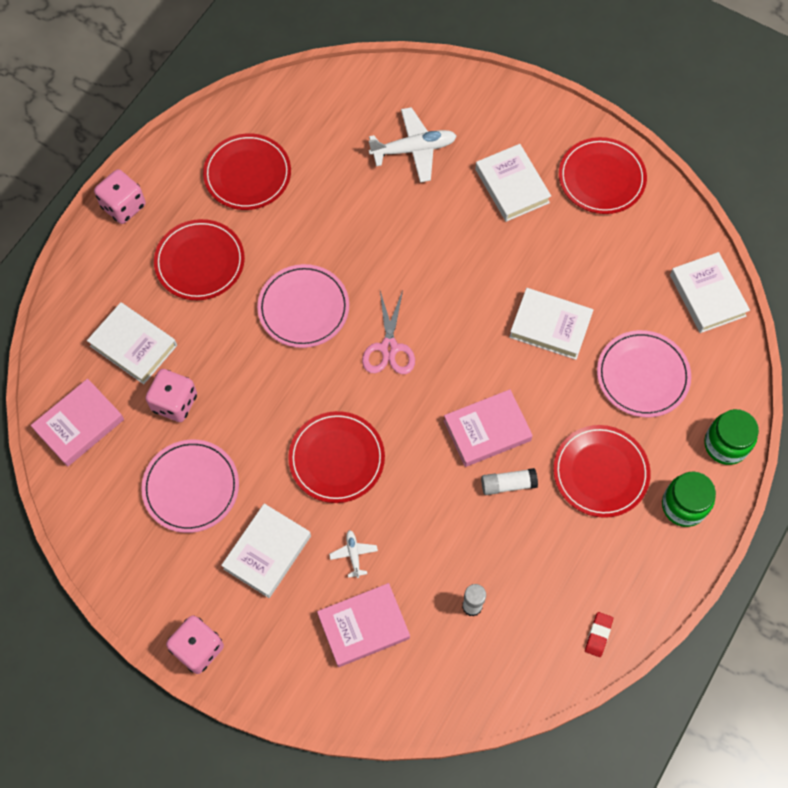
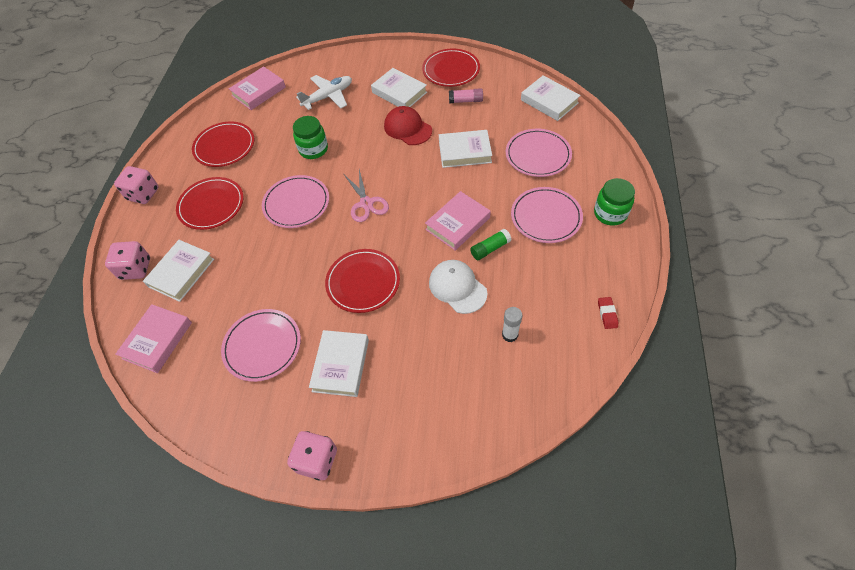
camera: 20 degrees left, 10 degrees down
white book [87,302,177,384] -> white book turned 75 degrees counterclockwise [143,240,214,302]
pink dice [145,369,197,422] -> pink dice moved to [105,241,150,280]
pink book [317,583,410,667] -> pink book moved to [229,66,286,110]
white plane [329,530,378,578] -> none
white glue stick [481,468,538,495] -> green glue stick [470,229,512,260]
red plate [553,425,651,518] -> pink plate [511,187,583,243]
green jar [704,409,759,465] -> green jar moved to [293,116,328,159]
none -> red cap [384,106,432,145]
none -> white cap [429,260,488,314]
none -> pink glue stick [449,88,483,103]

